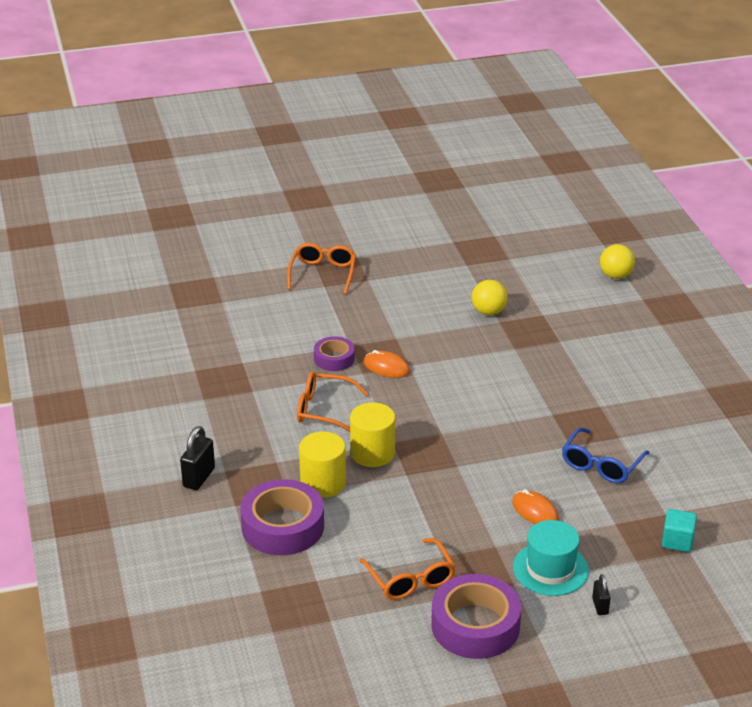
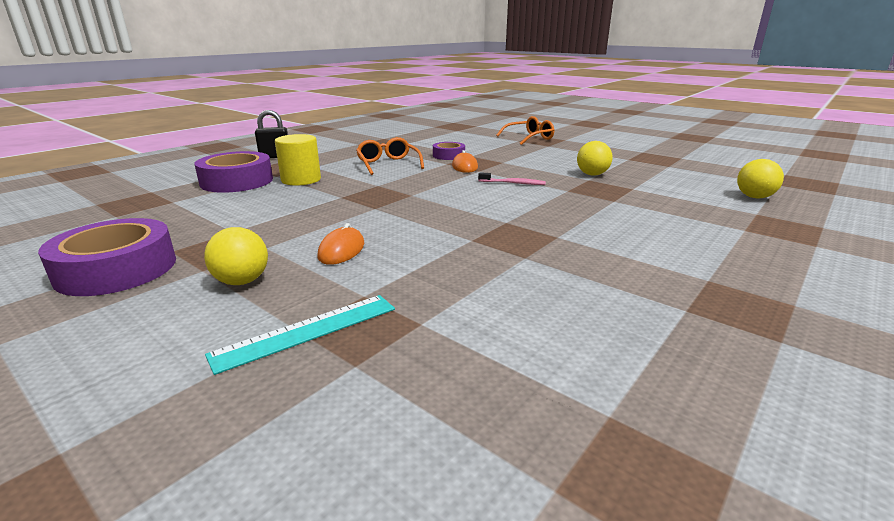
camera: 55 degrees right, 10 degrees down
yellow cylinder [350,403,395,467] -> none
orange glasses [359,538,456,600] -> none
turquoise hat [513,520,589,596] -> yellow ball [204,227,268,285]
blue glasses [562,427,649,483] -> none
black padlock [592,574,611,615] -> none
turquoise cube [662,509,697,552] -> none
none -> turquoise ruler [205,295,395,375]
none -> pink toothbrush [478,172,546,185]

